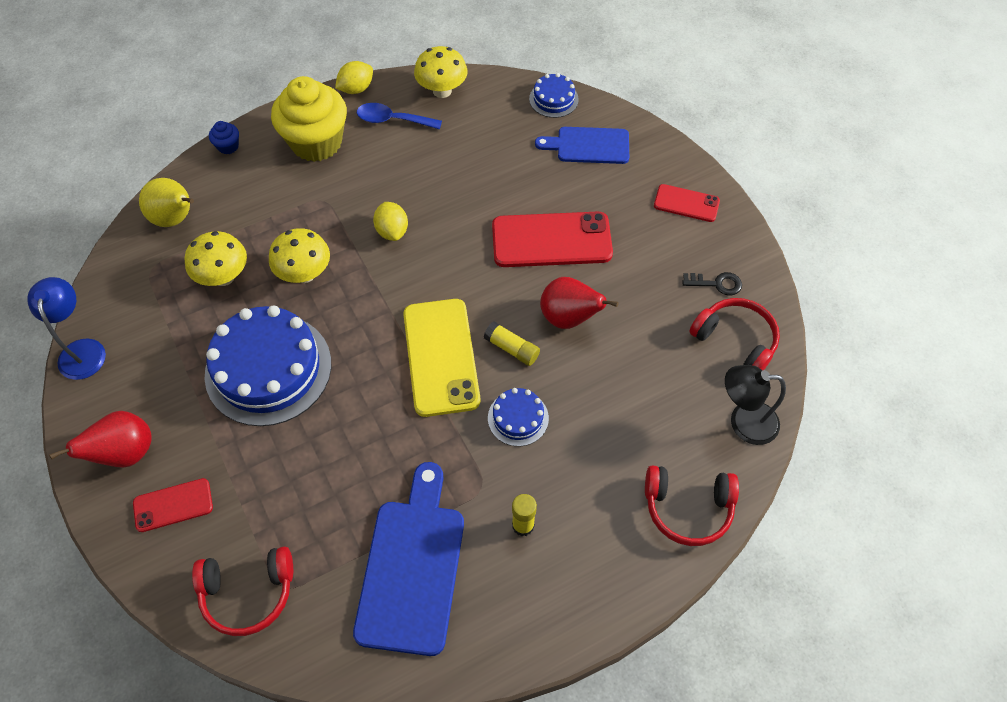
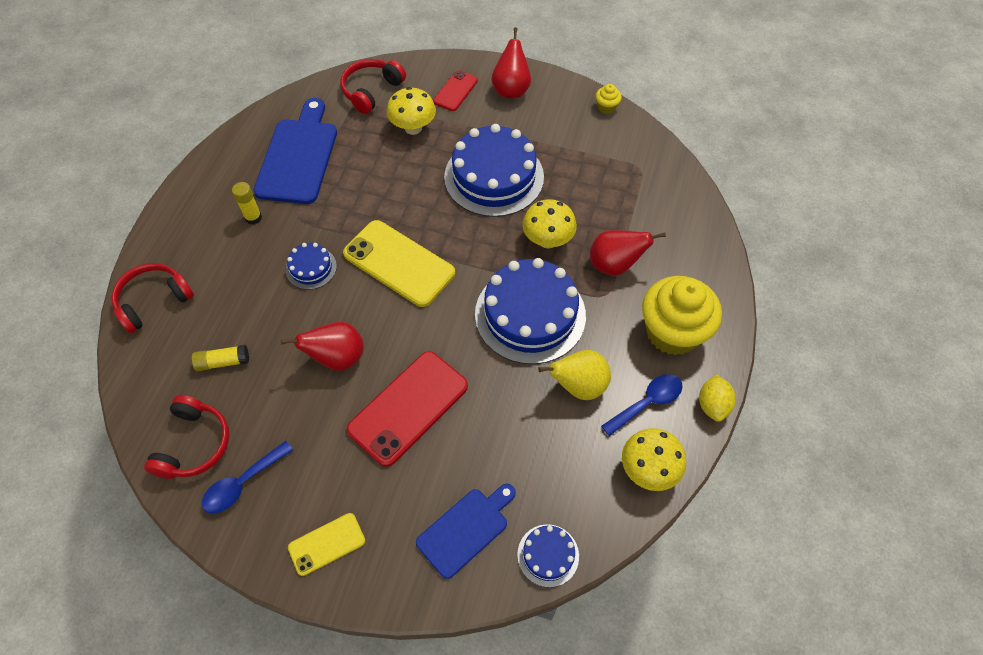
camera: 135 degrees right, 0 degrees up
blue lamp [27,277,106,380] -> yellow cupcake [596,84,622,114]
yellow pear [139,178,194,227] -> yellow pear moved to [538,350,611,400]
yellow mushroom [184,231,247,286] -> yellow mushroom moved to [387,87,436,135]
blue cupcake [209,121,239,154] -> none
blue cutting board [353,462,464,656] -> blue cutting board turned 135 degrees counterclockwise [254,98,337,204]
yellow lemon [373,202,408,241] -> blue cake [475,258,586,364]
yellow glue stick [483,321,540,366] -> yellow glue stick moved to [192,345,249,371]
red phone [654,184,720,222] -> yellow phone [288,513,365,576]
black key [682,272,742,295] -> blue spoon [202,441,293,514]
red headphones [689,298,780,370] -> red headphones turned 75 degrees counterclockwise [144,395,229,479]
black lamp [725,365,786,445] -> none
none -> red pear [590,230,666,275]

